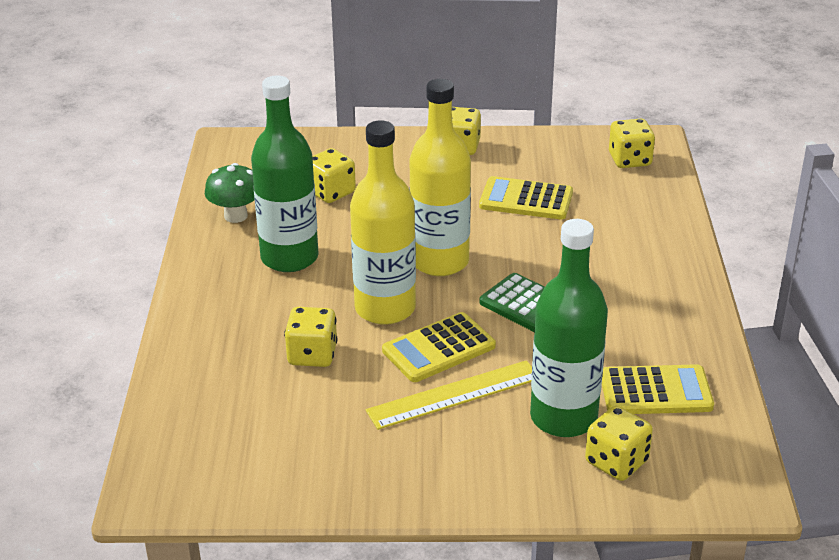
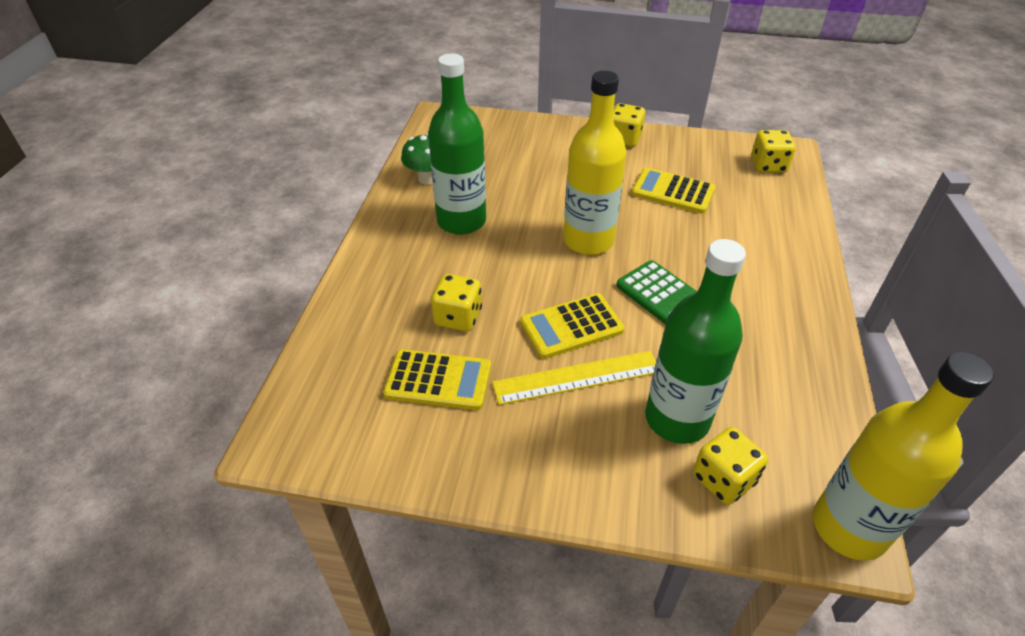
camera: 10 degrees right, 10 degrees up
yellow dice [312,148,356,203] -> none
yellow bottle [350,120,416,325] -> yellow bottle moved to [813,352,994,561]
yellow calculator [602,364,714,414] -> yellow calculator moved to [383,349,491,410]

